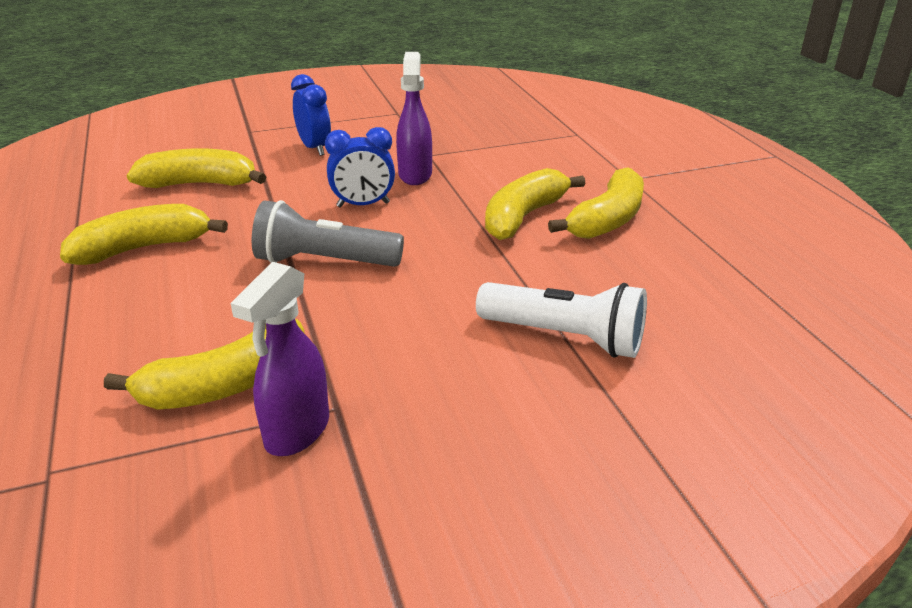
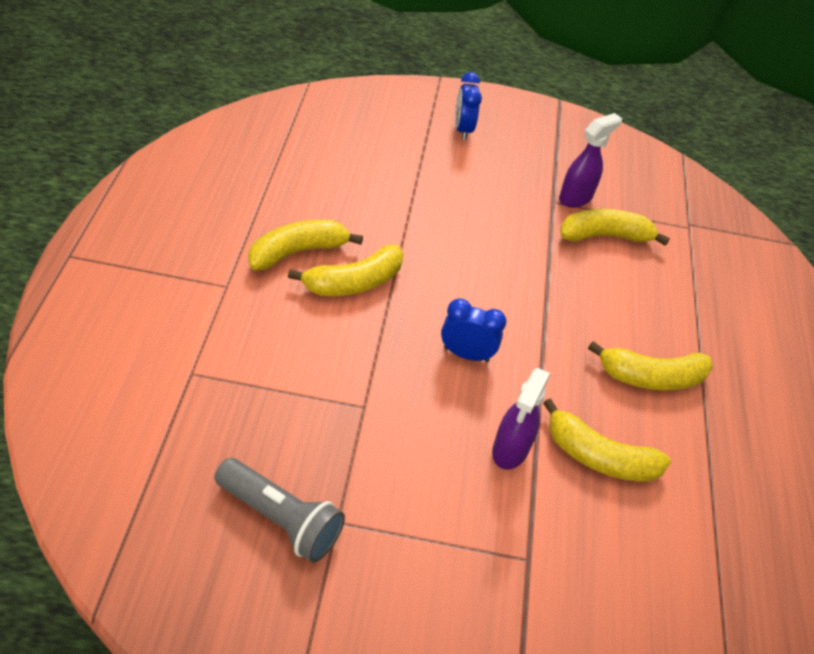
camera: 160 degrees left, 15 degrees up
grey flashlight [252,200,404,267] -> grey flashlight moved to [214,458,345,563]
blue clock [291,74,331,156] -> blue clock moved to [455,72,482,140]
purple spray bottle [396,52,432,185] -> purple spray bottle moved to [492,368,551,469]
white flashlight [476,282,647,358] -> none

